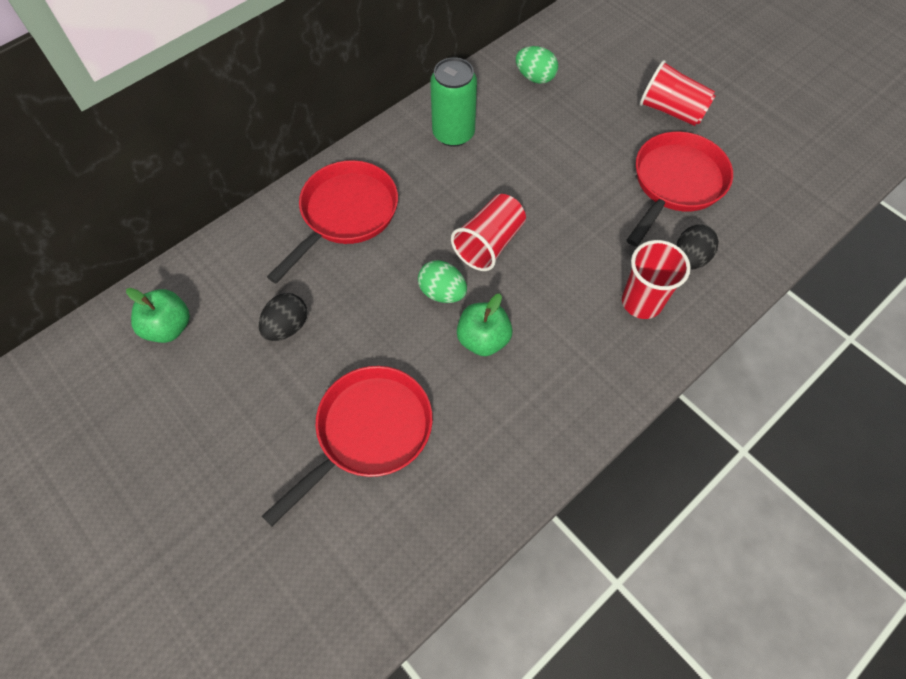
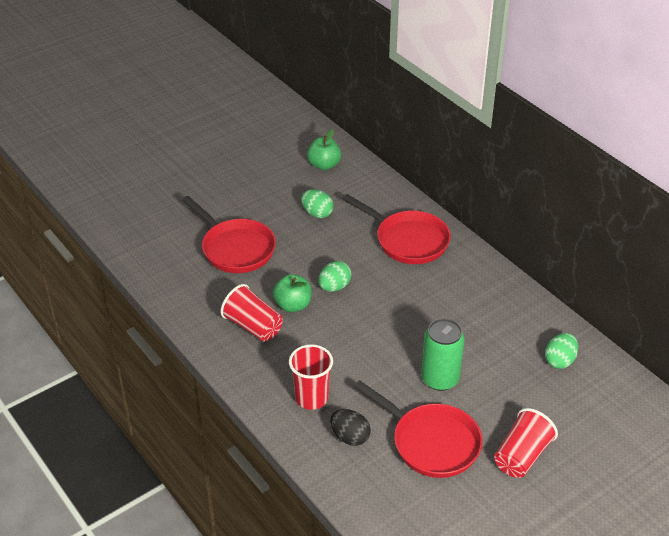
camera: 95 degrees right, 20 degrees down
black egg [259,293,307,341] -> green egg [301,189,334,218]
green can [430,57,477,147] -> green can moved to [421,318,465,391]
red cup [451,194,526,271] -> red cup moved to [221,284,283,342]

